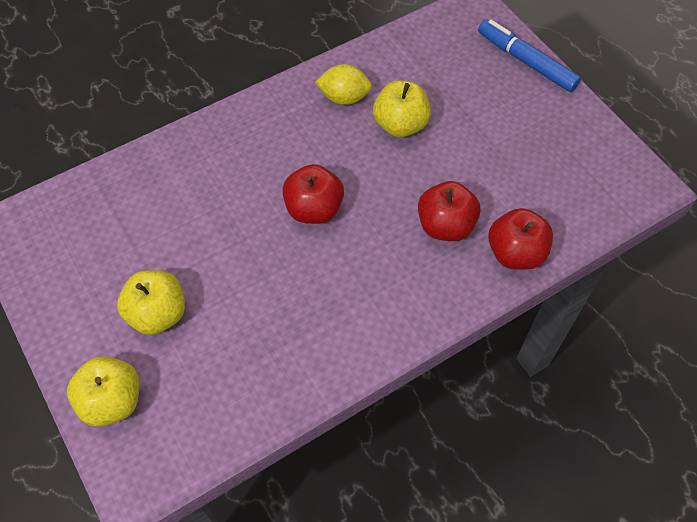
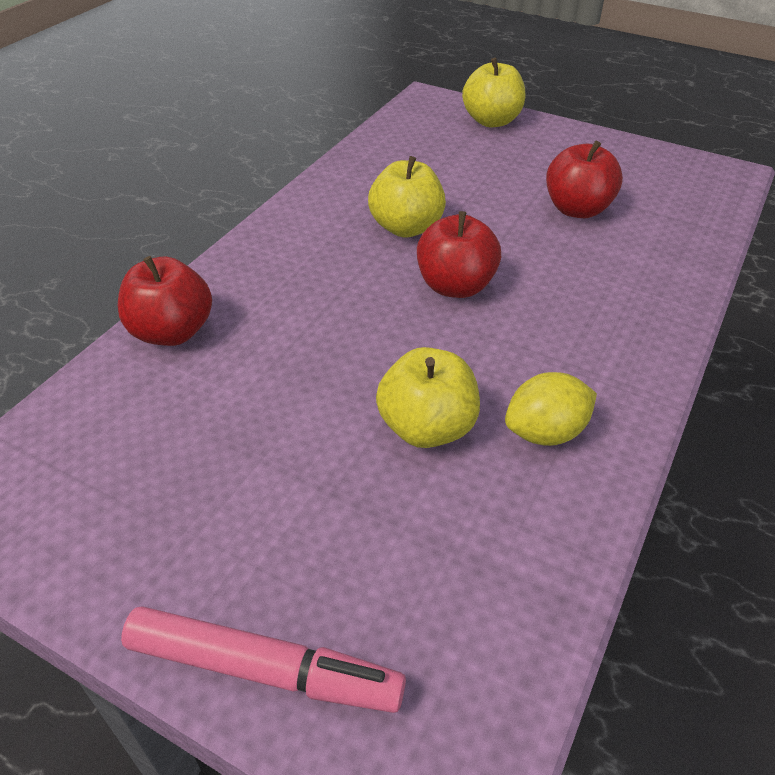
camera: 150 degrees right, 15 degrees down
yellow apple [117,270,185,335] -> yellow apple moved to [368,156,446,237]
red apple [418,181,480,241] -> red apple moved to [546,140,623,218]
blue marker [478,20,581,92] -> pink marker [121,606,406,713]

